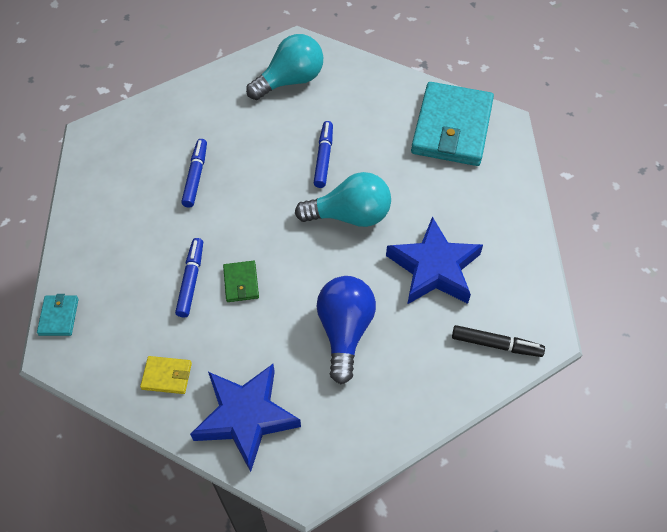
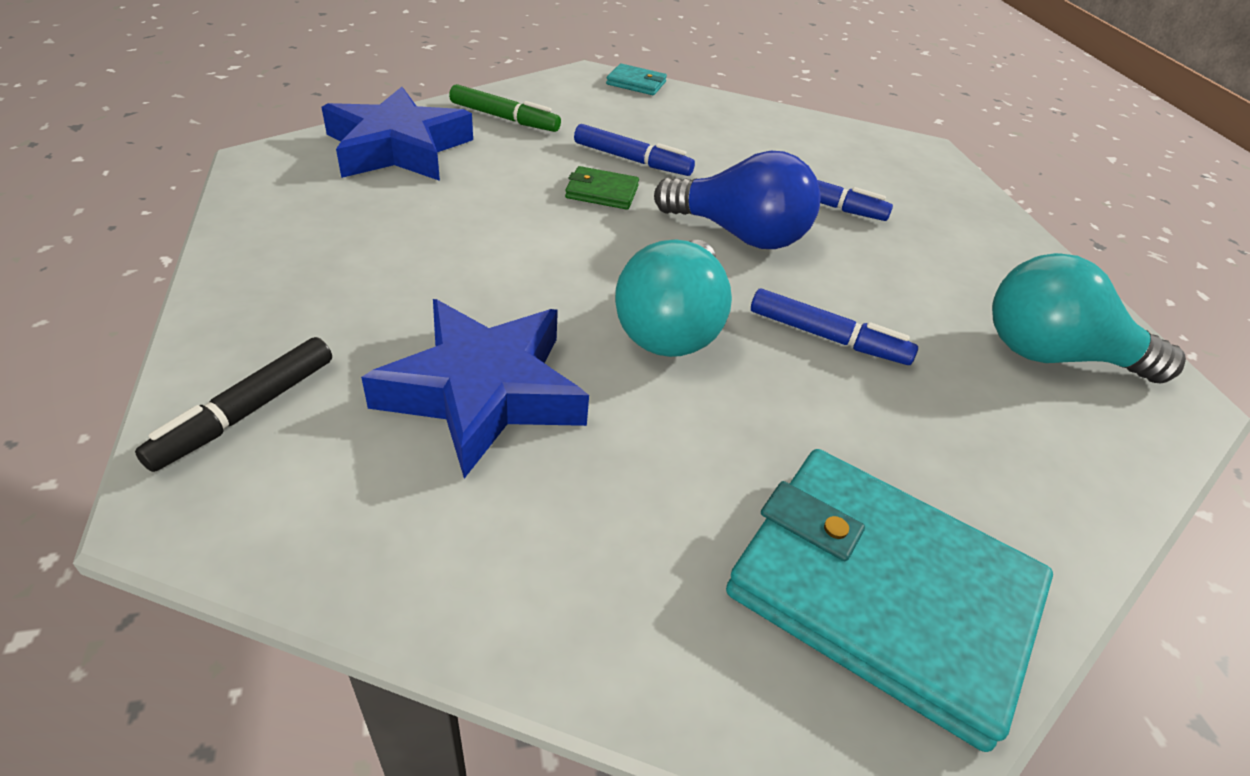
camera: 105 degrees right, 15 degrees down
yellow wallet [140,356,192,394] -> green marker [449,84,561,132]
turquoise light bulb [246,34,323,100] -> turquoise light bulb turned 120 degrees clockwise [992,253,1186,383]
blue light bulb [317,276,376,384] -> blue light bulb moved to [654,151,821,249]

